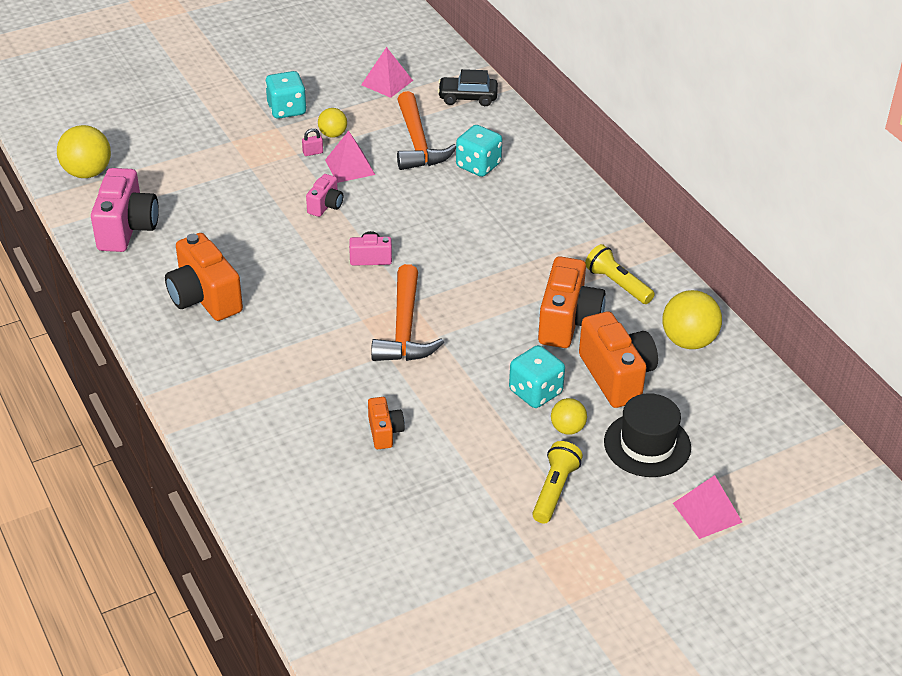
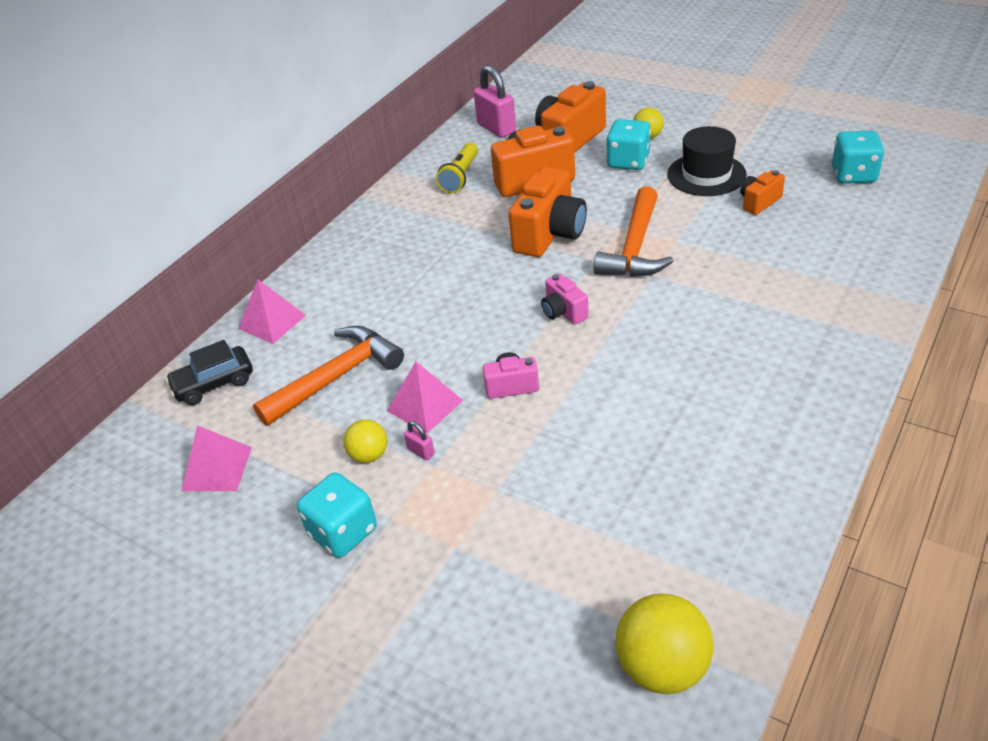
camera: 115 degrees left, 0 degrees up
pink camera [91,168,159,252] -> none
orange camera [165,233,243,321] -> orange camera moved to [508,167,587,257]
orange hammer [371,264,444,361] -> orange hammer turned 135 degrees clockwise [594,186,673,277]
black car [438,69,498,106] -> black car turned 90 degrees clockwise [165,340,253,405]
turquoise dice [456,125,502,177] -> turquoise dice moved to [832,131,884,184]
yellow flashlight [532,441,583,523] -> none
black hat [604,393,691,477] -> black hat moved to [667,126,747,196]
yellow ball [663,290,722,349] -> pink padlock [474,65,516,138]
pink pyramid [673,475,742,539] -> pink pyramid moved to [238,279,306,344]

